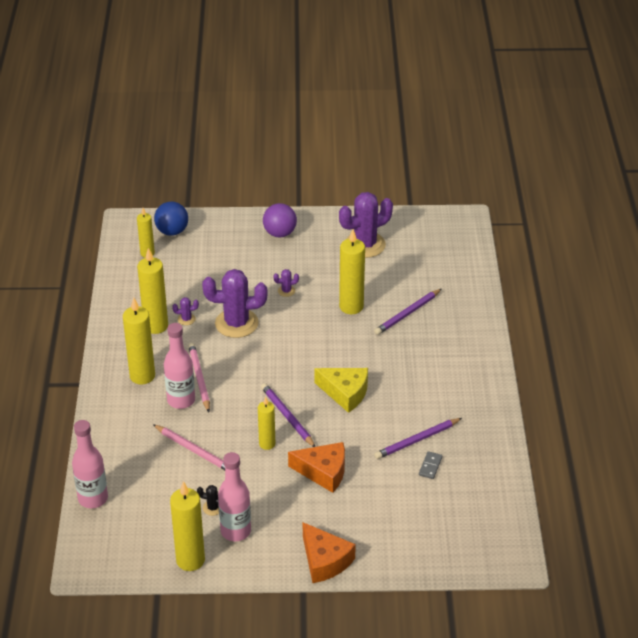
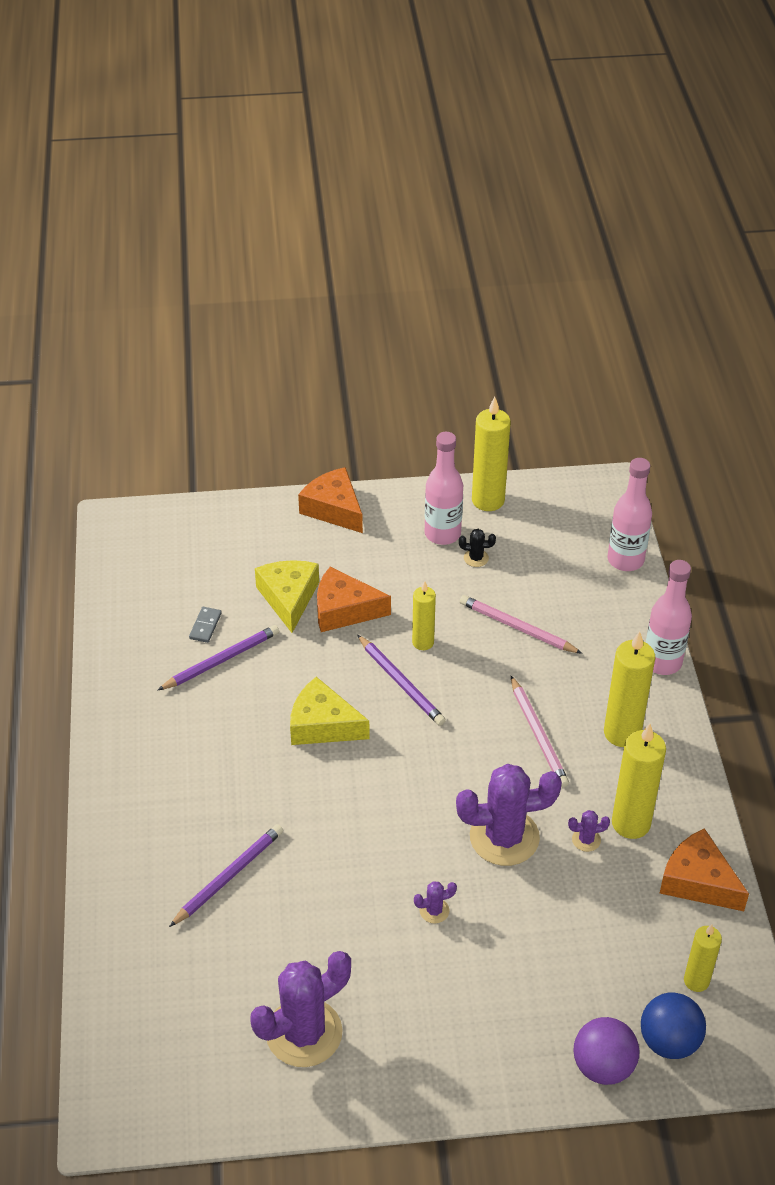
camera: 175 degrees right, 5 degrees up
pink bottle [164,323,195,409] -> pink bottle moved to [646,560,692,675]
purple ball [263,203,297,237] -> purple ball moved to [573,1017,639,1085]
yellow candle [339,230,365,314] -> none
none -> yellow cheese [255,560,319,633]
none -> orange cheese [660,828,749,911]

